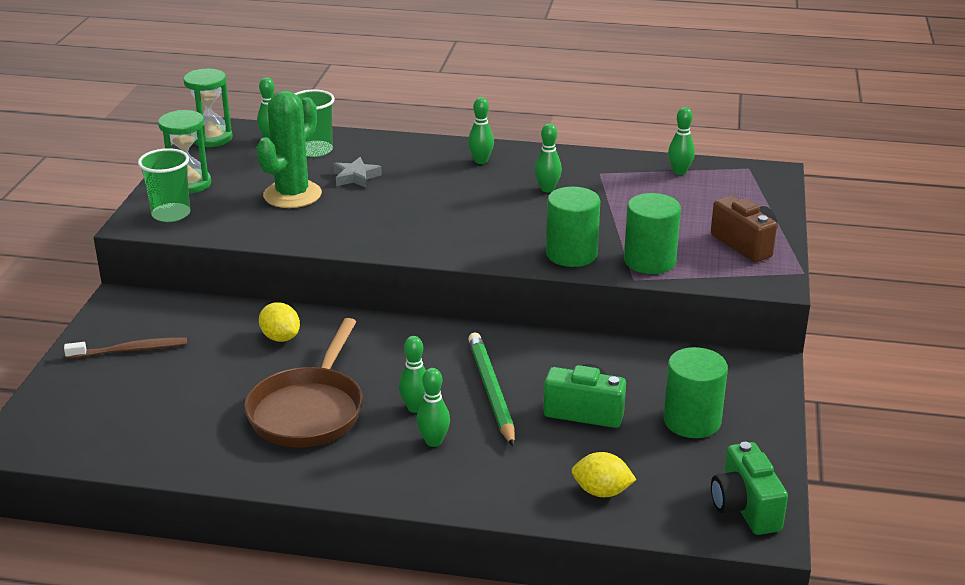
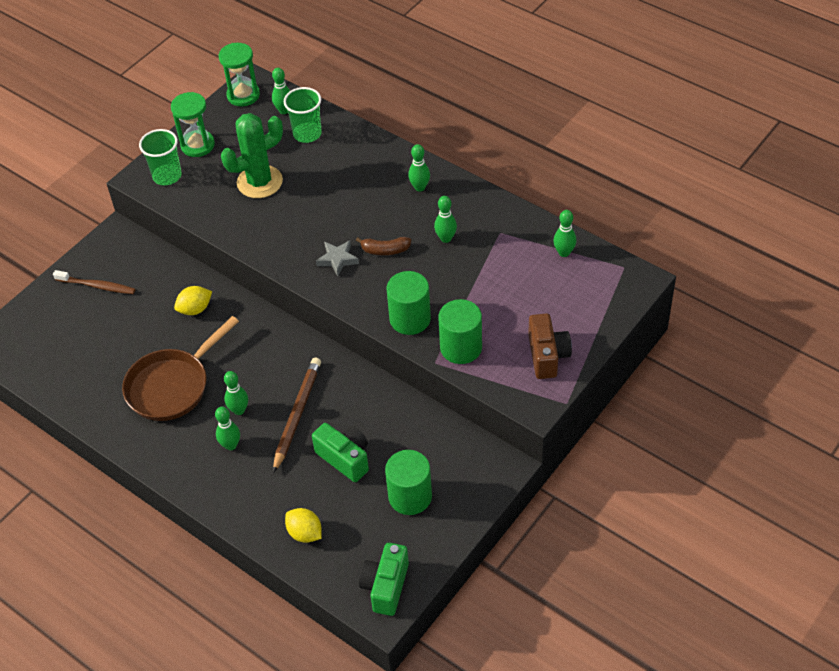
camera: 30 degrees right, 20 degrees up
yellow lemon [259,302,300,342] -> yellow lemon turned 75 degrees clockwise [174,286,212,315]
grey star [333,157,382,188] -> grey star moved to [316,240,359,276]
green pencil [468,332,515,447] -> brown pencil [273,357,321,473]
none -> brown banana [356,237,411,255]

